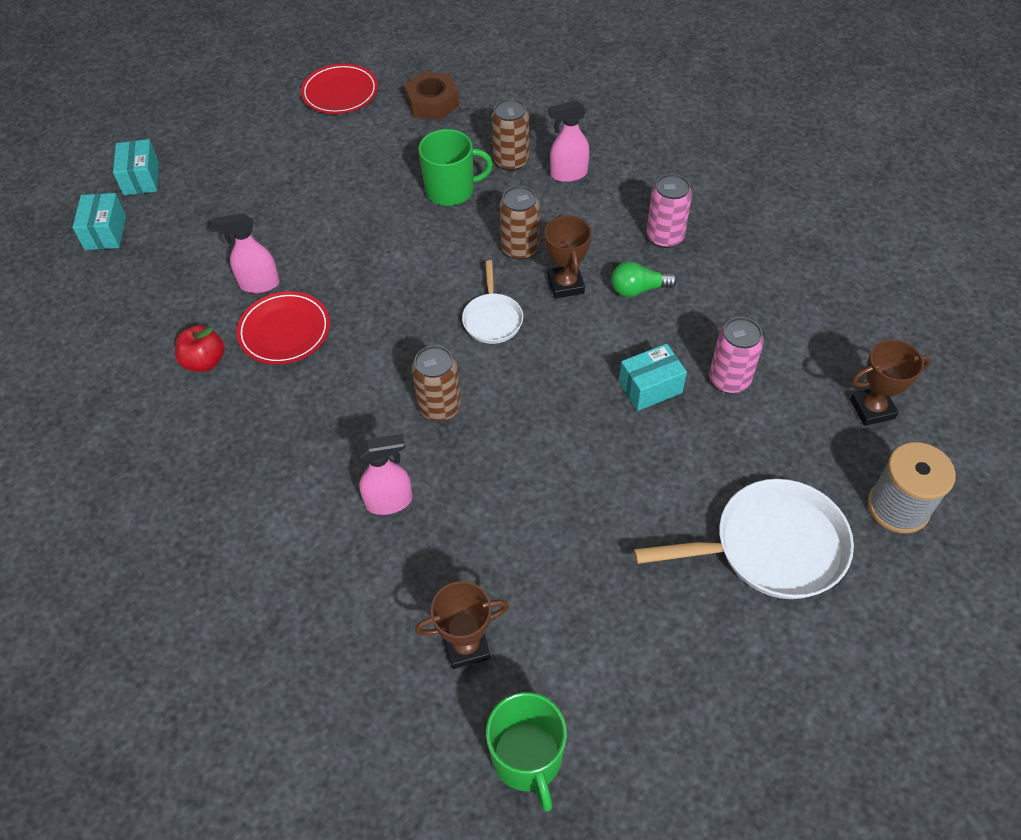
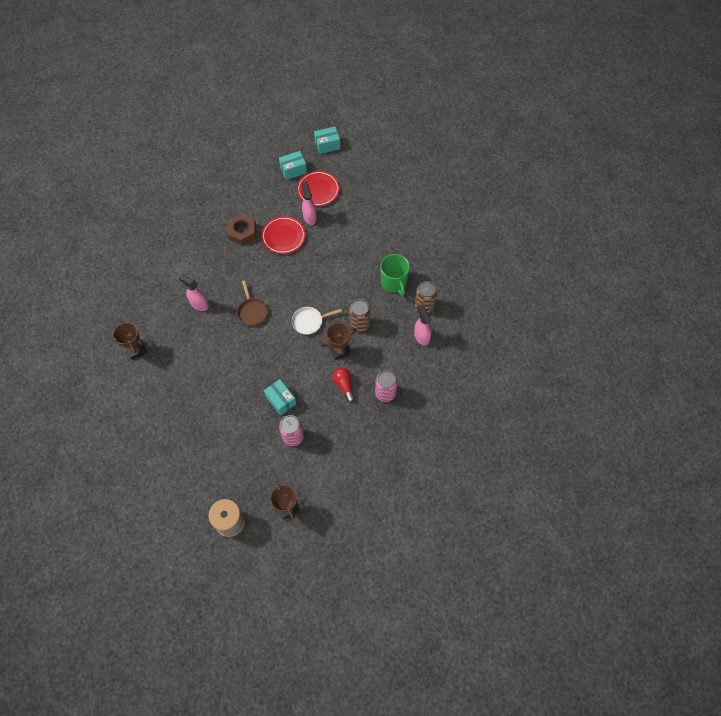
camera: 75 degrees right, 10 degrees up
turquoise box [113,139,159,195] -> turquoise box moved to [279,151,307,180]
red apple [175,325,225,372] -> none
red plate [301,64,378,114] -> red plate moved to [297,171,340,206]
pink spray bottle [358,434,412,515] -> pink spray bottle turned 150 degrees clockwise [179,274,209,311]
brown nut [404,71,459,120] -> brown nut moved to [227,214,256,246]
brown can [412,345,461,421] -> brown pan [237,280,268,326]
green mug [486,692,567,812] -> none
green light bulb [611,262,677,297] -> red light bulb [333,368,355,402]
white pan [634,479,854,599] -> none

